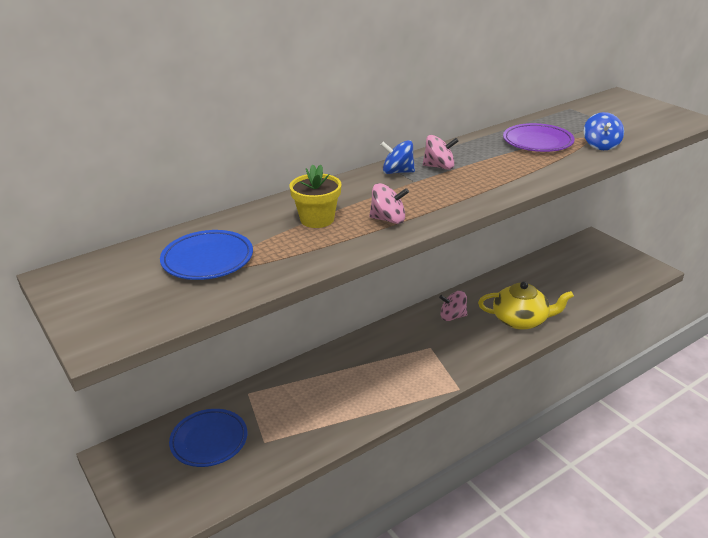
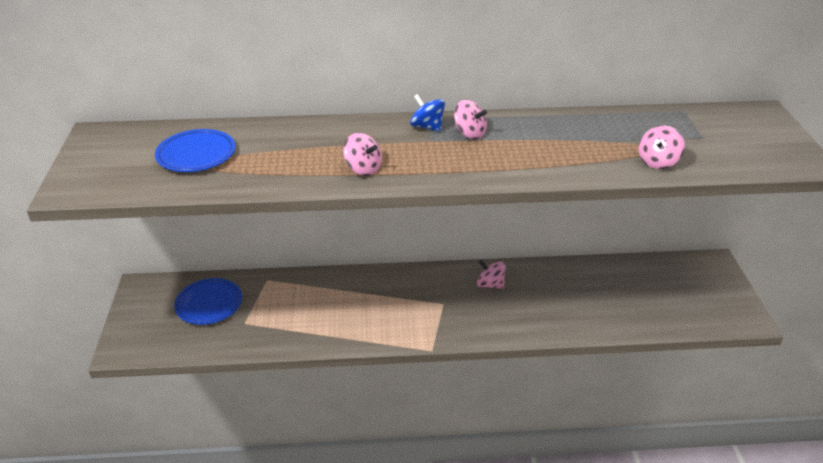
camera: 30 degrees right, 5 degrees up
yellow flower pot [289,164,341,228] -> none
yellow teapot [478,281,574,330] -> none
purple plate [503,123,575,152] -> none
blue spinning top [584,112,624,150] -> pink spinning top [639,125,685,169]

